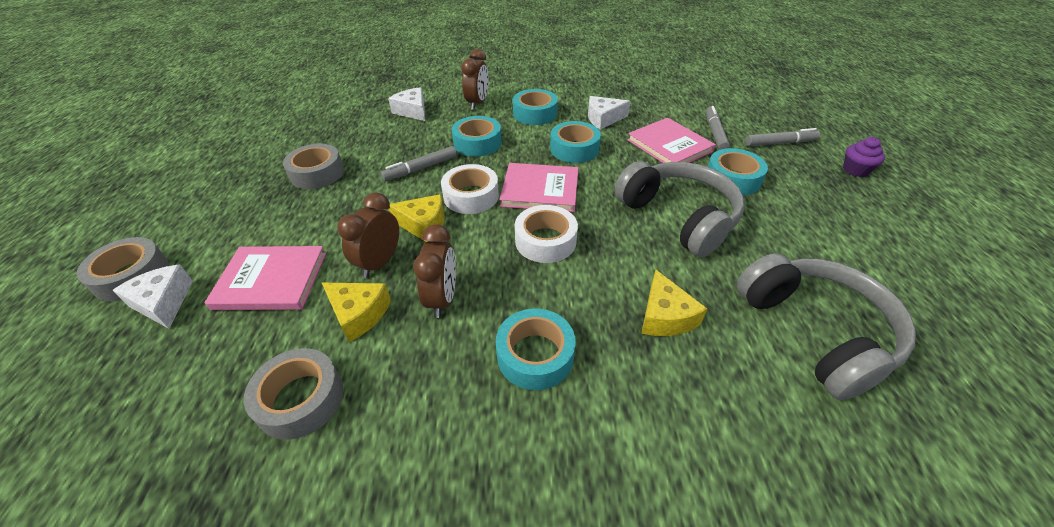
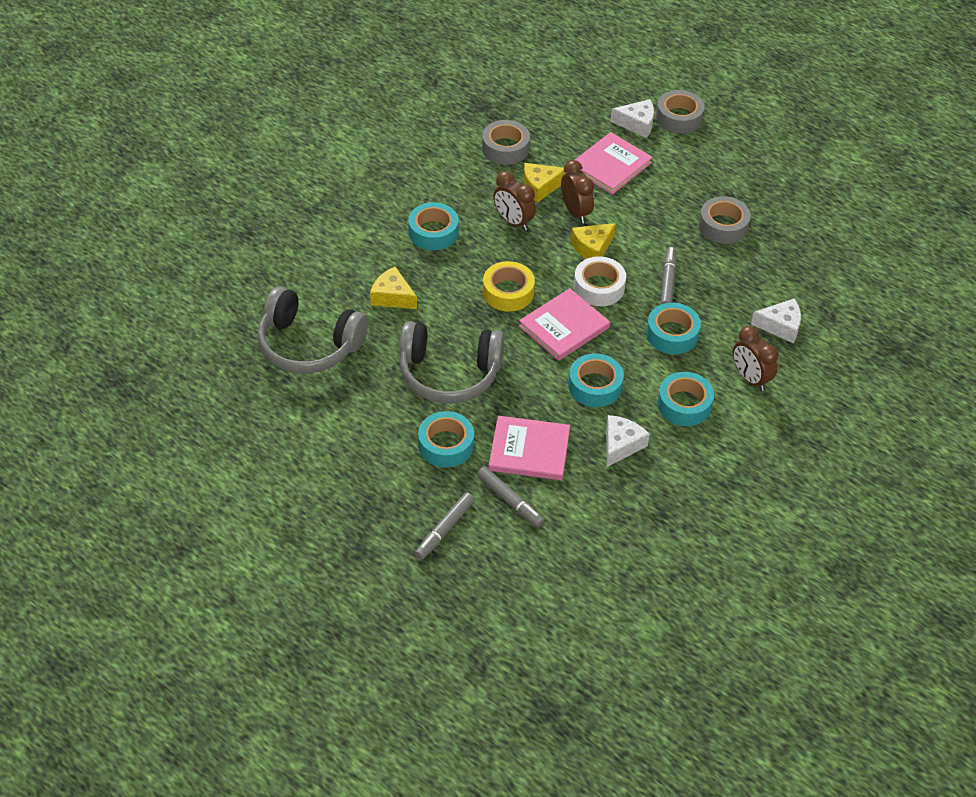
camera: 130 degrees right, 5 degrees up
white tape [515,205,578,263] -> yellow tape [483,261,535,312]
purple cupcake [843,137,885,177] -> none

